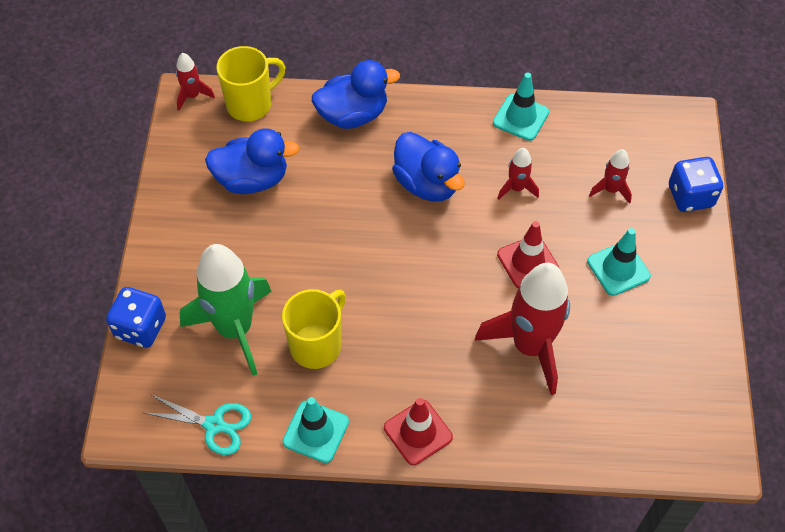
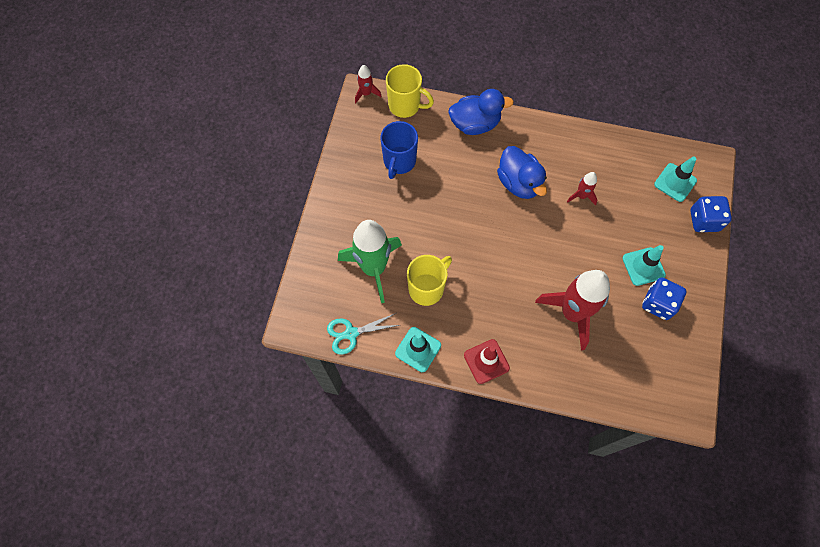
camera: 10 degrees right, 10 degrees up
blue dice [106,287,166,348] -> blue dice moved to [642,277,687,320]
turquoise scissors [144,395,251,455] -> turquoise scissors turned 135 degrees clockwise [327,313,399,355]
blue duck [205,128,300,194] -> blue mug [380,121,418,179]
yellow mug [216,46,286,121] -> yellow mug turned 45 degrees clockwise [386,64,434,118]
turquoise traffic cone [493,73,549,141] -> turquoise traffic cone moved to [654,157,697,202]
red traffic cone [497,221,560,288] -> none
red rocket [589,149,632,204] -> none

